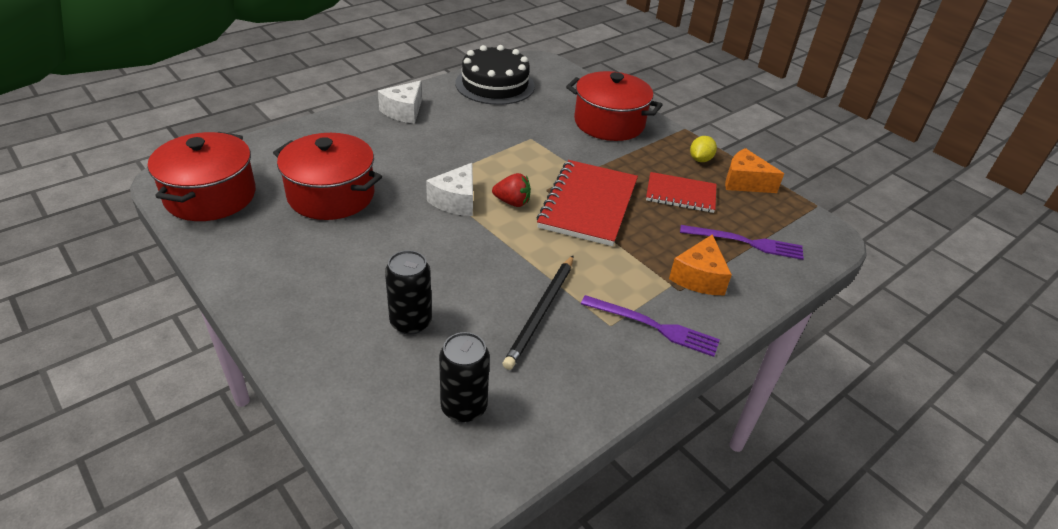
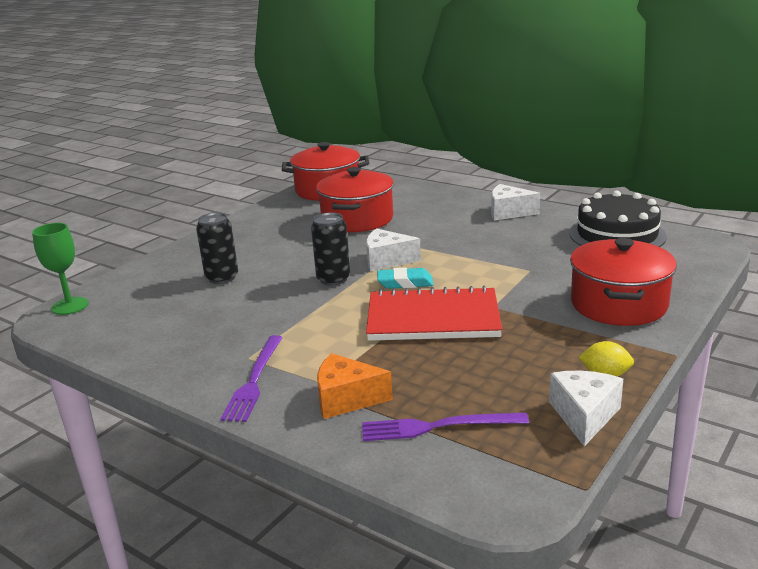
camera: 80 degrees right, 15 degrees down
black can [439,332,490,423] -> black can moved to [311,213,350,286]
red strawberry [492,173,531,207] -> turquoise eraser [377,268,433,289]
black pencil [503,256,573,370] -> none
red notebook [646,172,717,213] -> none
purple fork [680,225,804,260] -> purple fork turned 90 degrees clockwise [362,412,529,441]
orange cheese [725,148,784,193] -> white cheese [549,370,623,447]
none -> green goblet [32,223,89,315]

